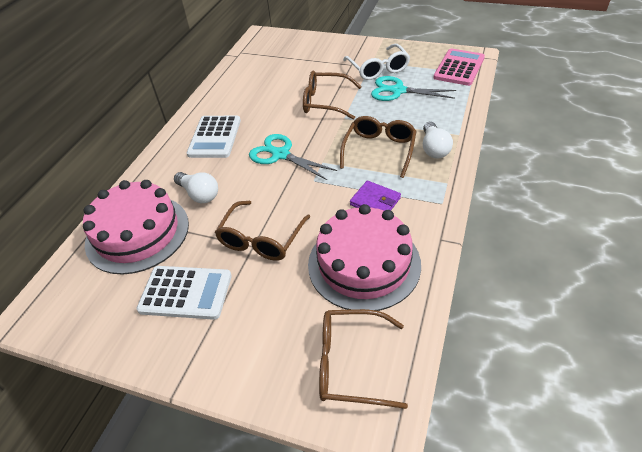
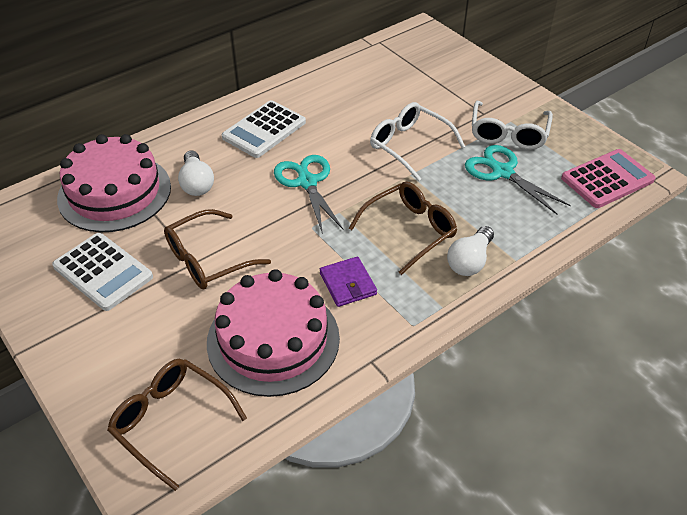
camera: 30 degrees right, 0 degrees up
brown glasses [303,71,362,120] -> white glasses [370,102,465,181]

